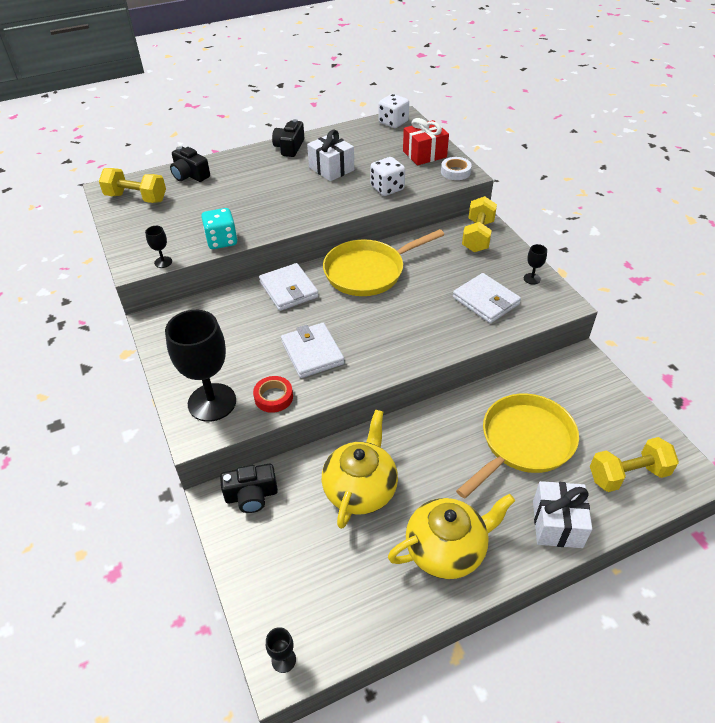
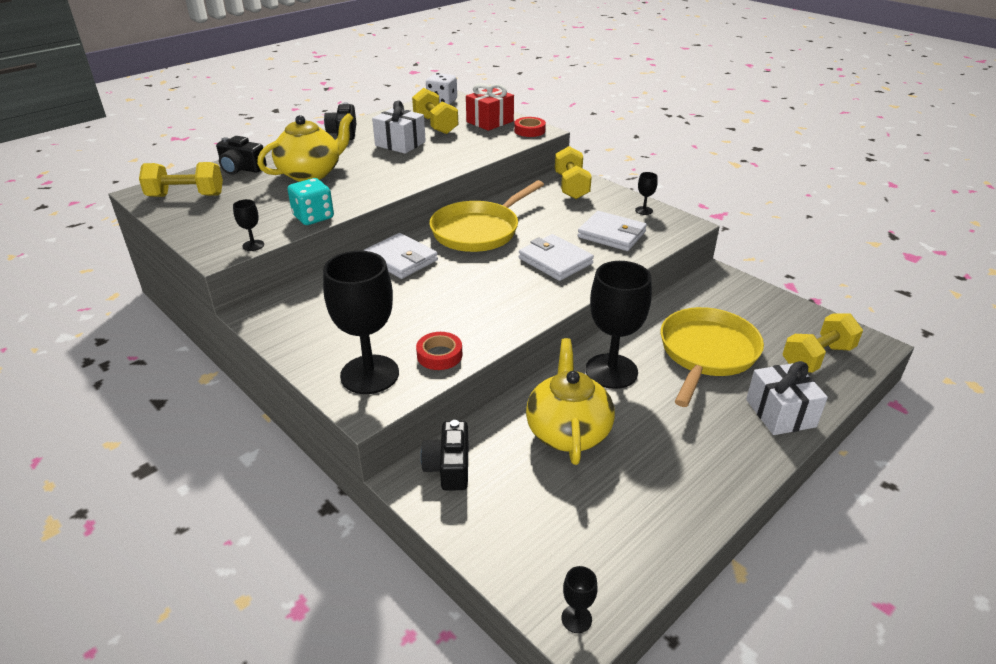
camera: 20 degrees left, 10 degrees down
black camera [220,464,278,513] -> black camera turned 120 degrees clockwise [421,420,468,491]
white wallet [281,323,345,378] -> white wallet moved to [519,234,594,281]
white dice [371,157,405,196] -> none
yellow teapot [388,494,515,579] -> yellow teapot moved to [257,113,354,182]
white tape [441,157,472,180] -> red tape [514,117,546,137]
none -> yellow dumbbell [412,88,458,134]
none -> black goblet [586,261,652,389]

